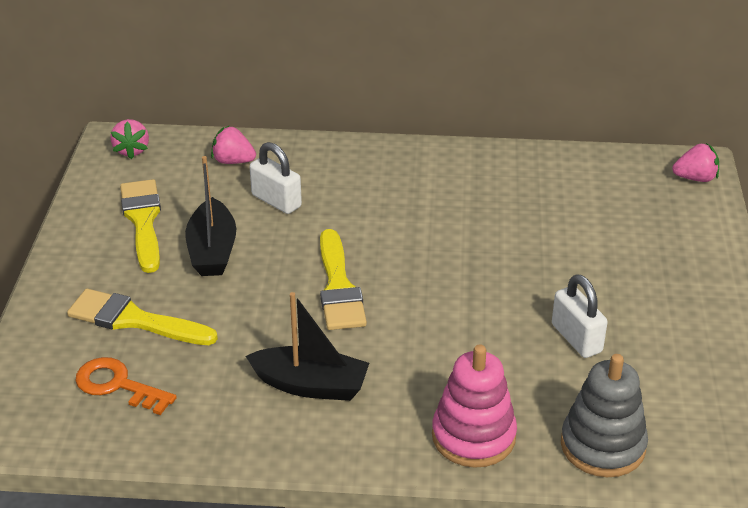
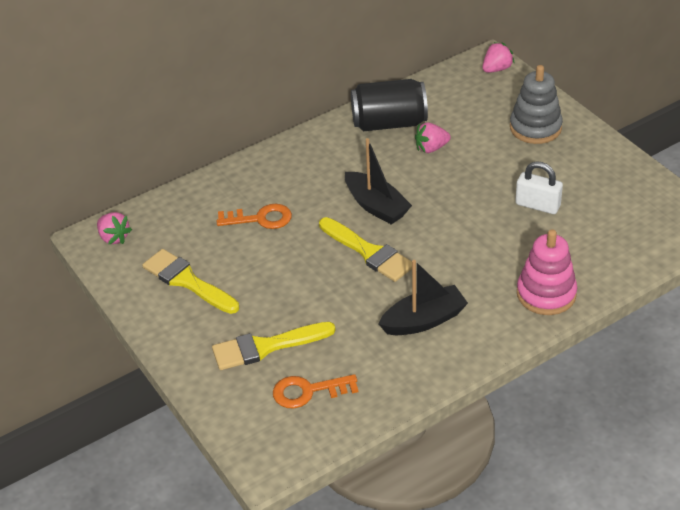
camera: 35 degrees left, 5 degrees up
black boat [185,156,236,276] -> black boat moved to [345,138,412,224]
pink strawberry [211,126,256,164] -> pink strawberry moved to [415,122,451,153]
white padlock [250,142,302,214] -> orange key [217,204,292,229]
grey stacking toy [561,354,648,477] -> grey stacking toy moved to [510,65,563,144]
none -> black can [351,79,428,131]

